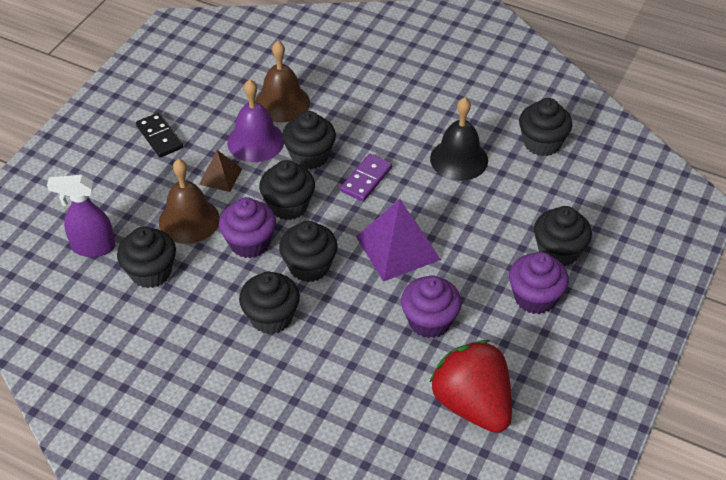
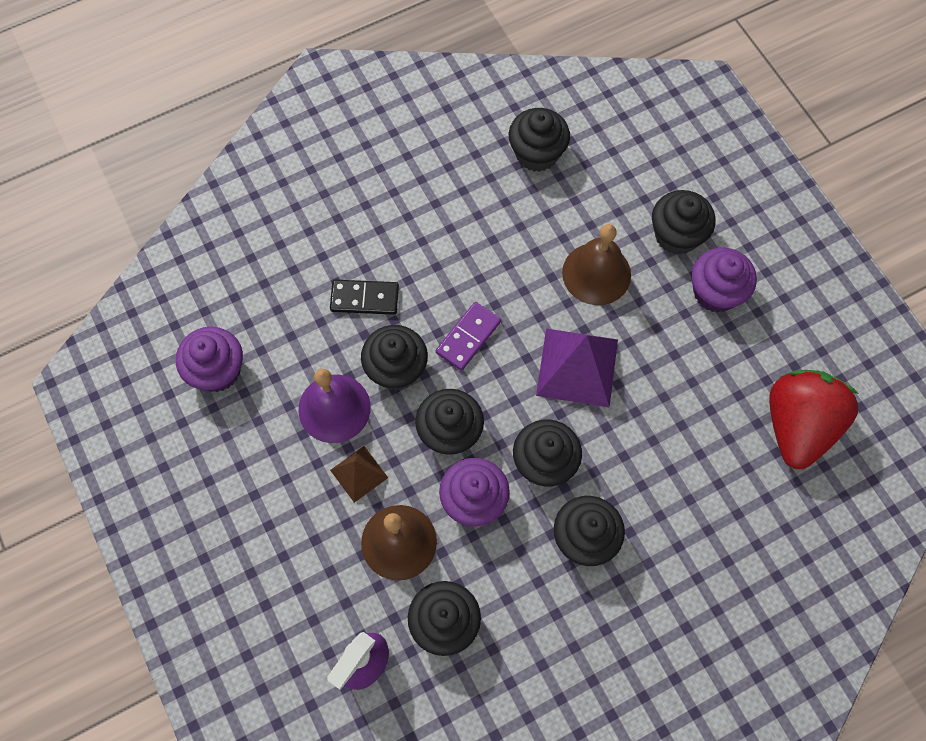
camera: 55 degrees left, 20 degrees up
black domino [136,112,184,158] -> black domino moved to [330,280,399,315]
brown bell [255,41,310,122] -> brown bell moved to [562,224,631,305]
purple domino [340,154,392,202] -> purple domino turned 60 degrees clockwise [436,302,501,371]
purple cupcake [401,276,462,338] -> purple cupcake moved to [176,327,243,392]
red strawberry [429,340,512,433] -> red strawberry turned 105 degrees clockwise [769,370,858,469]
black bell [430,97,488,181] -> none

